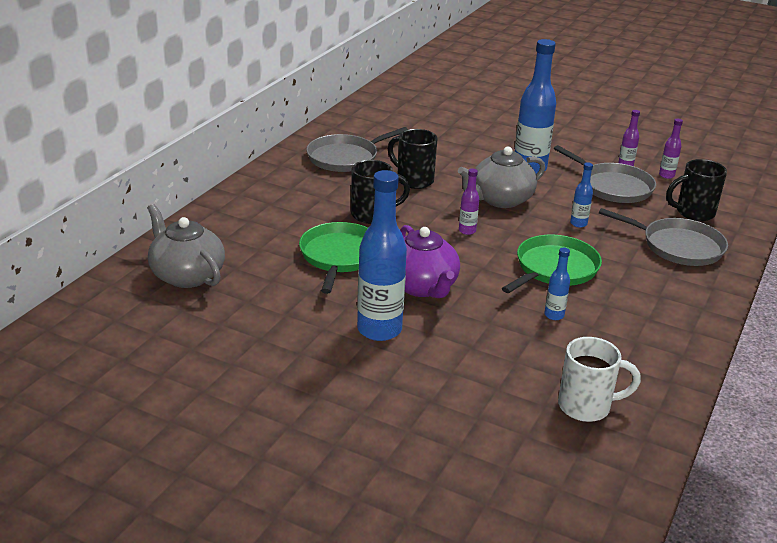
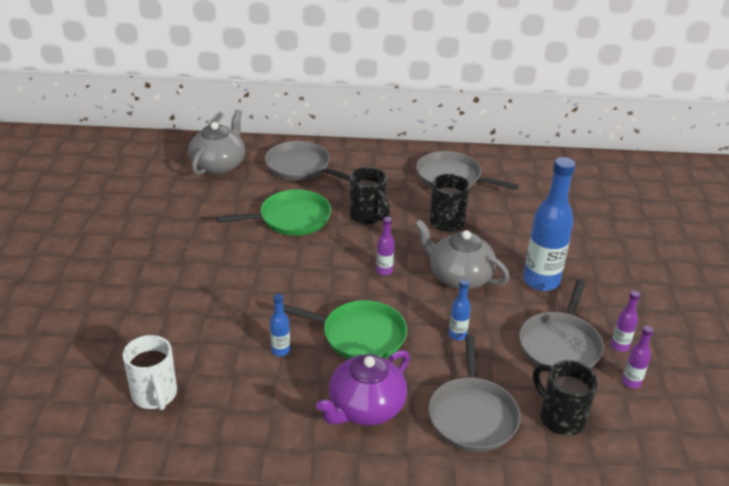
camera: 65 degrees right, 5 degrees up
blue bottle [357,170,407,341] -> none
purple teapot [400,225,460,298] -> purple teapot moved to [316,350,410,425]
none -> grey pan [265,141,350,181]

